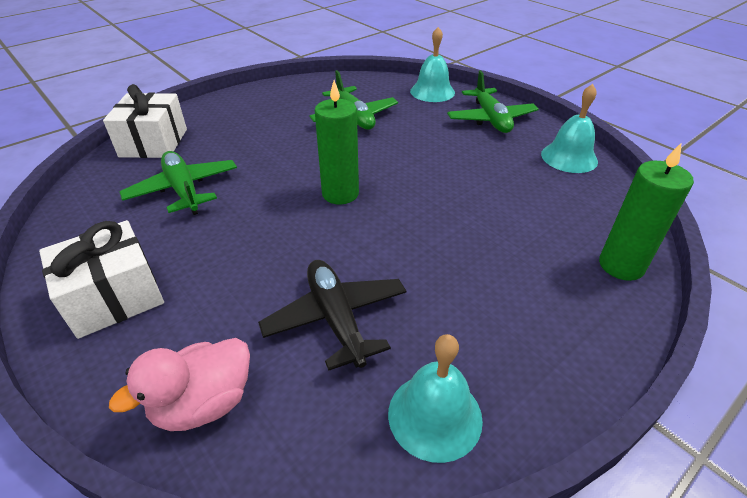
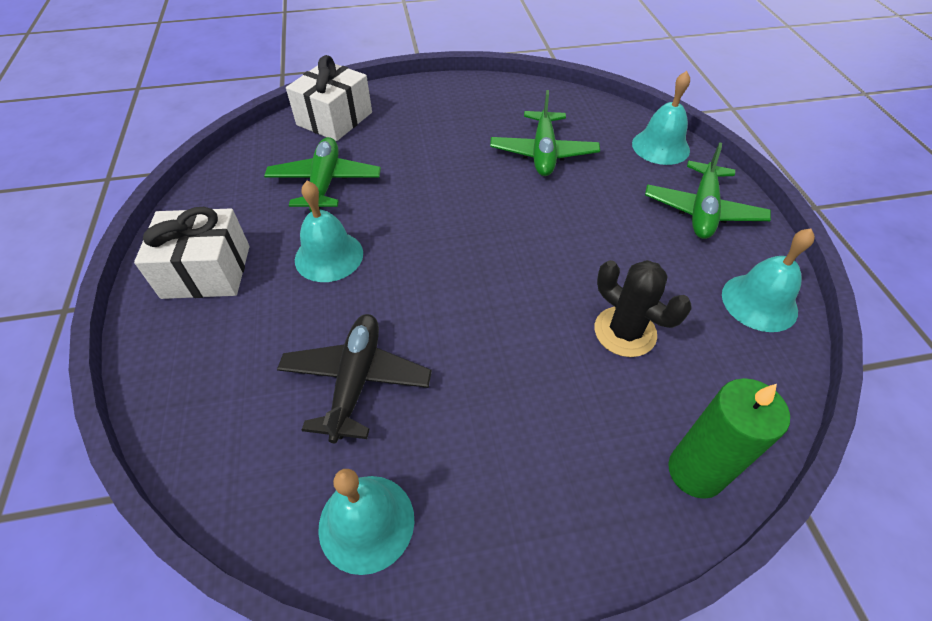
camera: 30 degrees right, 10 degrees up
pink duck [109,338,250,431] -> none
green candle [315,80,359,204] -> none
none -> turquoise bell [295,181,363,282]
none -> black cactus [595,260,692,357]

